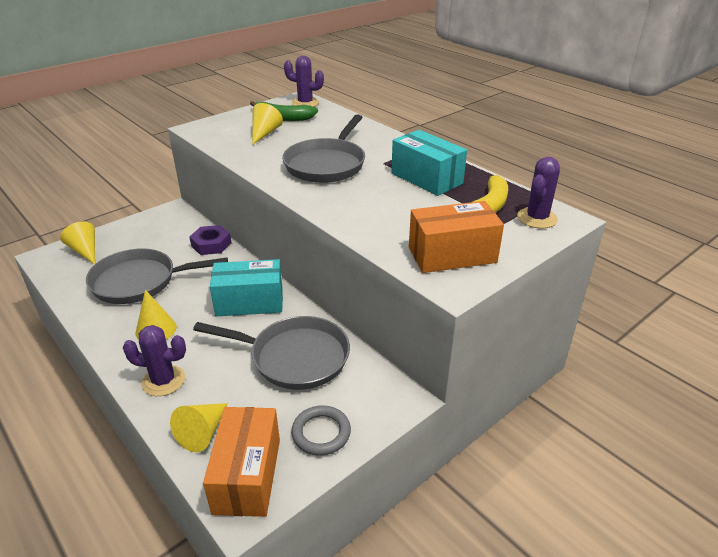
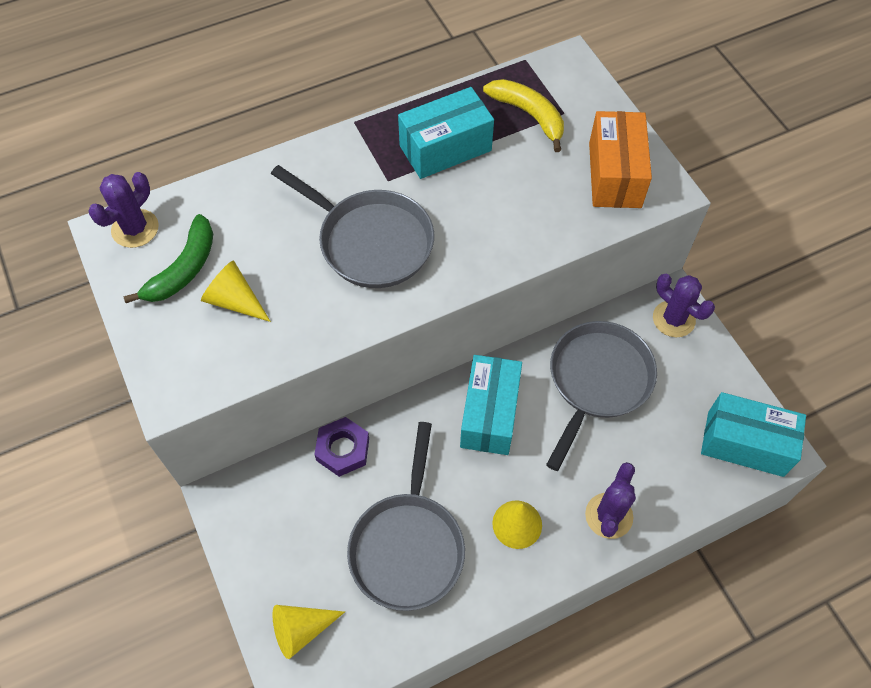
camera: 75 degrees left, 25 degrees up
yellow cone [170,403,228,452] -> none
orange box [203,407,280,517] -> turquoise box [701,392,806,477]
grey ring [291,405,351,456] -> none
purple cactus [517,157,560,229] -> purple cactus moved to [653,274,715,337]

